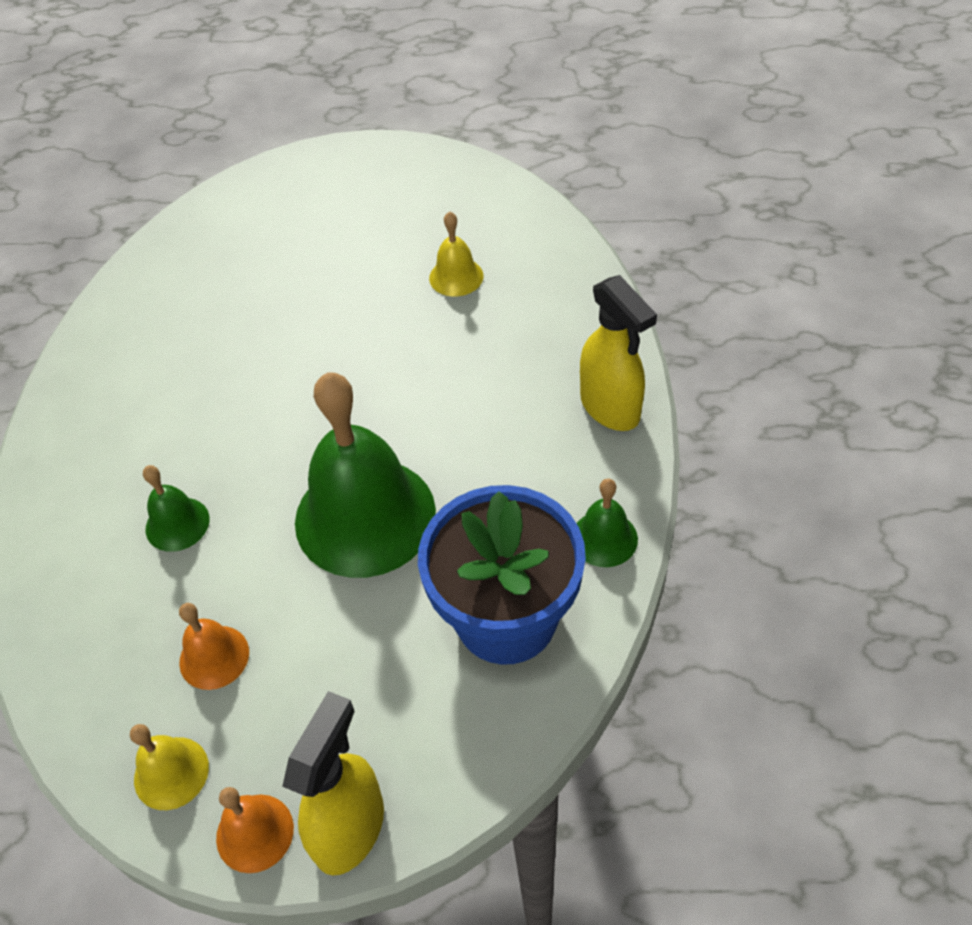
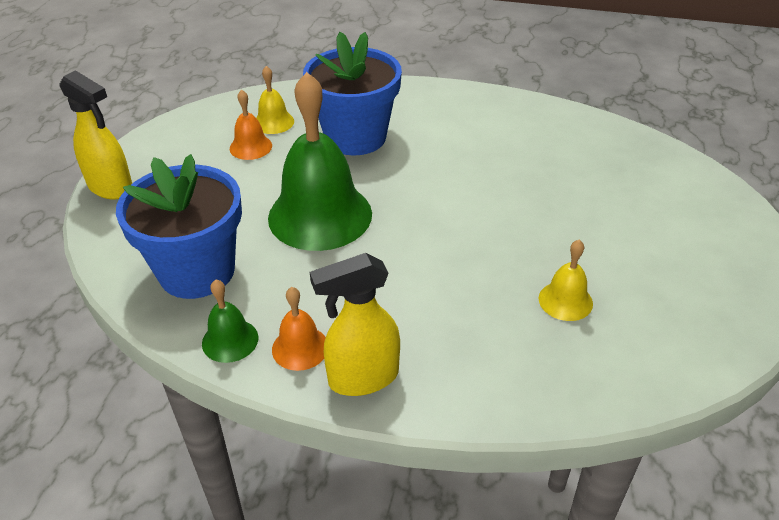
camera: 100 degrees right, 10 degrees down
yellow bell [130,724,209,810] -> yellow bell moved to [256,66,294,134]
green bell [143,465,210,552] -> blue flower pot [303,32,402,155]
orange bell [216,787,294,873] -> orange bell moved to [272,287,326,371]

